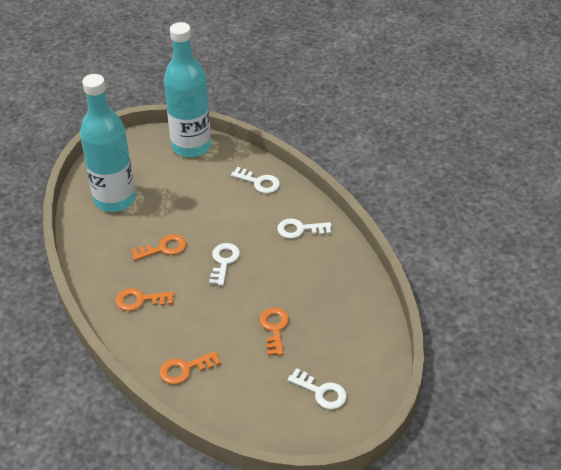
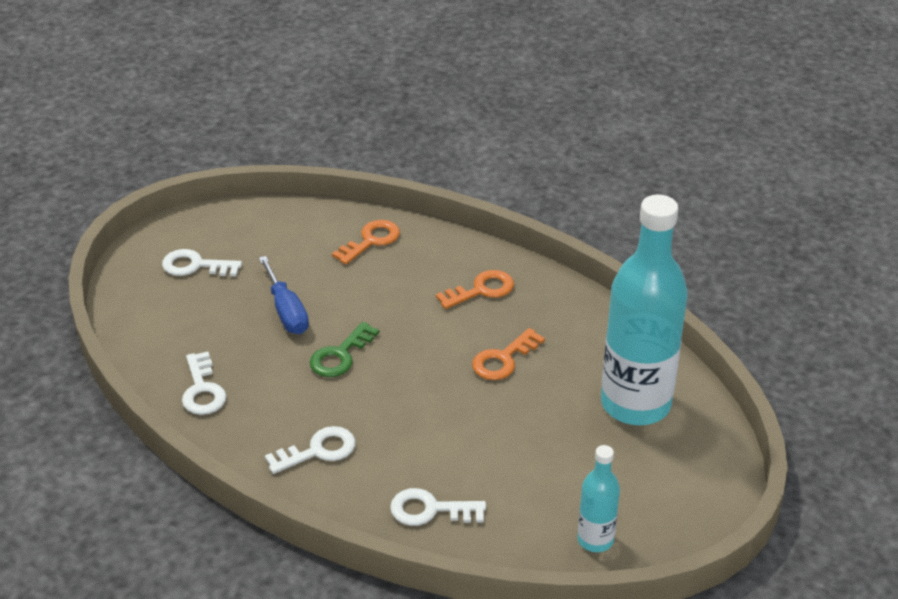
camera: 155 degrees right, 5 degrees down
turquoise bottle [164,22,211,157] -> turquoise bottle [577,445,620,552], size x0.47
white key [209,243,240,286] -> white key moved to [182,352,227,415]
orange key [259,308,289,356] -> blue screwdriver [259,256,309,334]
none -> green key [310,322,379,377]

